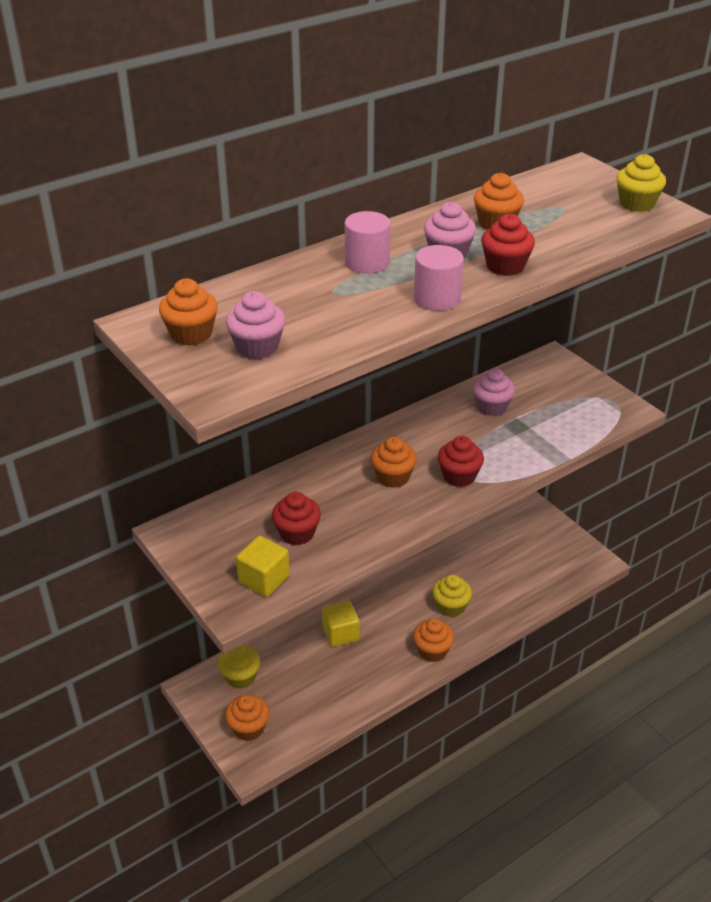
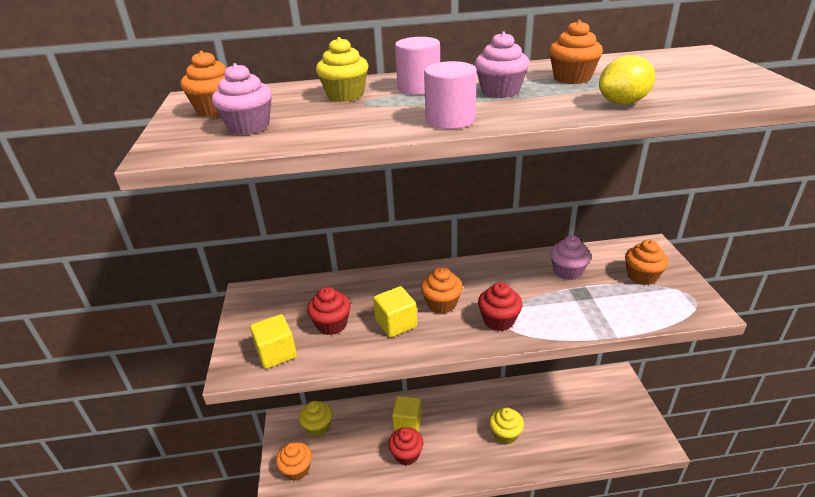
camera: 30 degrees right, 5 degrees down
orange cupcake [413,618,454,662] -> orange cupcake moved to [625,239,668,285]
red cupcake [481,214,535,276] -> red cupcake moved to [388,427,424,465]
yellow cupcake [616,154,666,212] -> yellow cupcake moved to [316,37,369,102]
none -> yellow cube [373,286,417,338]
none -> yellow lemon [599,55,655,105]

